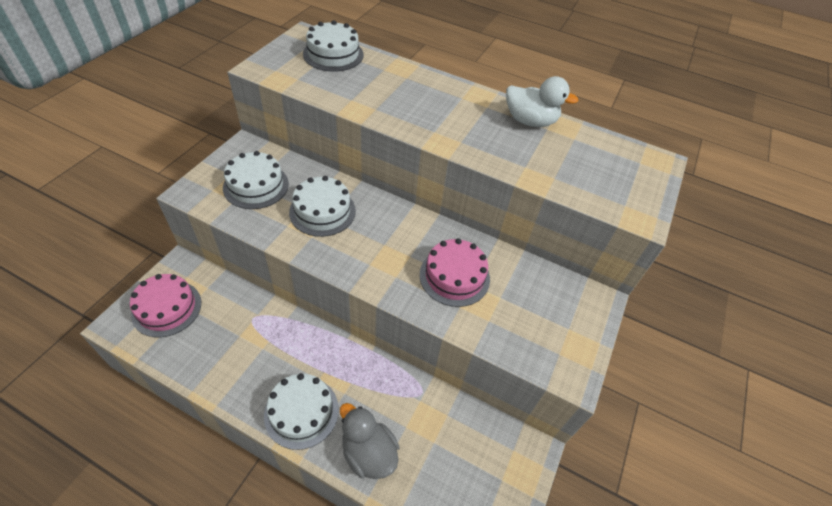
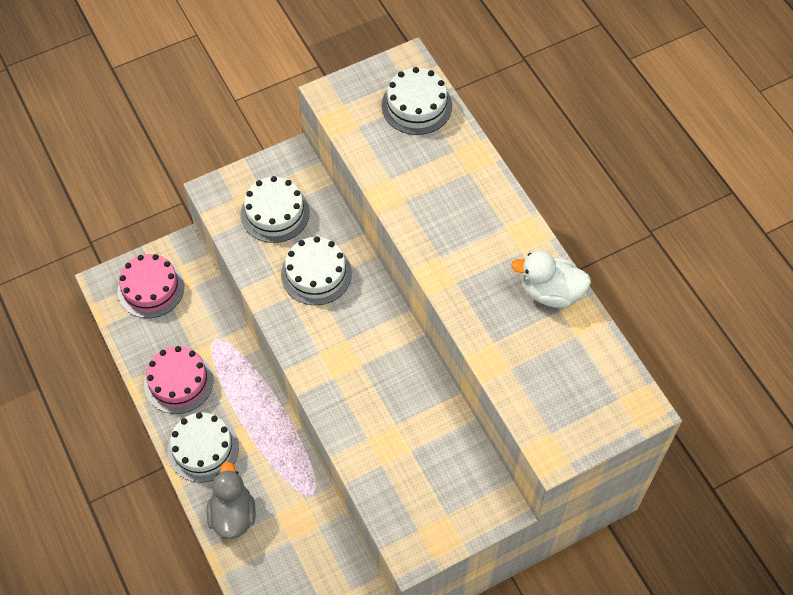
camera: 40 degrees right, 10 degrees up
pink cake [420,238,490,307] -> pink cake moved to [144,346,214,414]
white duck [506,76,579,127] -> white duck turned 135 degrees clockwise [511,251,591,308]

